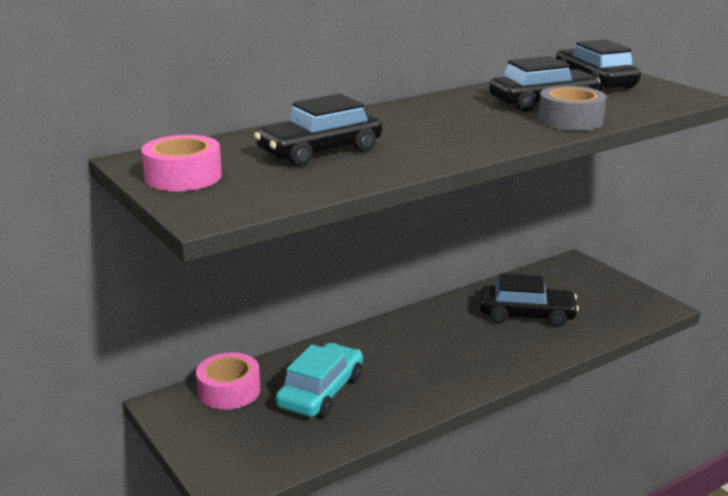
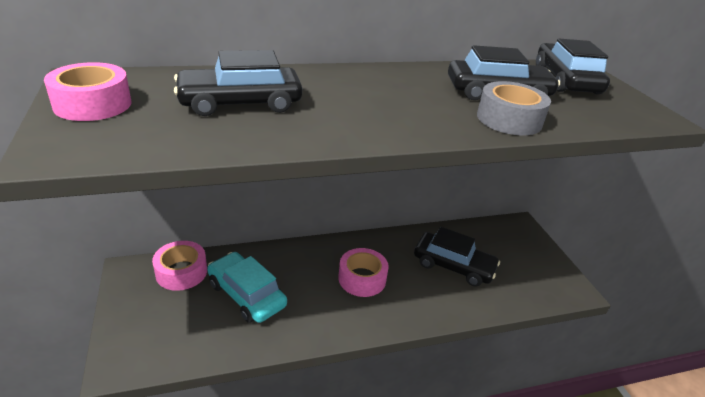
camera: 15 degrees right, 10 degrees up
turquoise car [276,343,363,418] -> turquoise car turned 90 degrees counterclockwise [207,252,287,323]
none -> pink tape [338,248,389,297]

